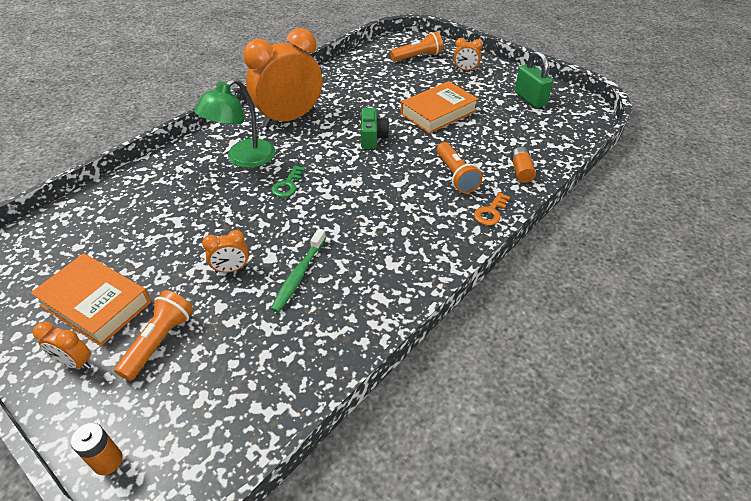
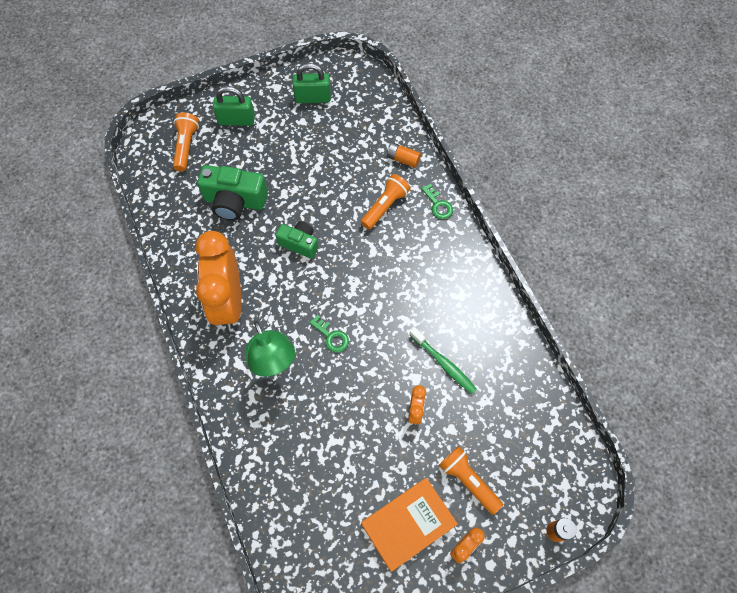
camera: 65 degrees left, 20 degrees up
orange book [401,81,478,134] -> none
orange flashlight [437,142,482,193] -> orange flashlight turned 60 degrees counterclockwise [361,174,411,230]
orange clock [454,38,483,72] -> green padlock [213,86,255,126]
orange key [474,192,510,225] -> green key [421,184,453,219]
none -> green camera [197,165,268,221]

